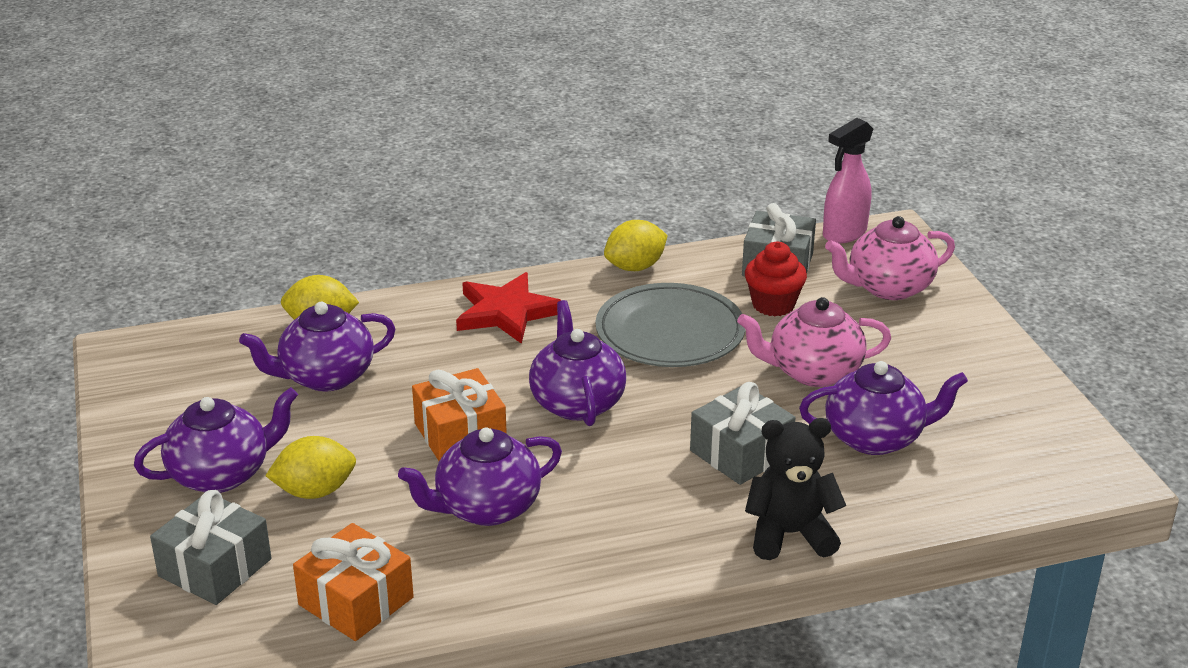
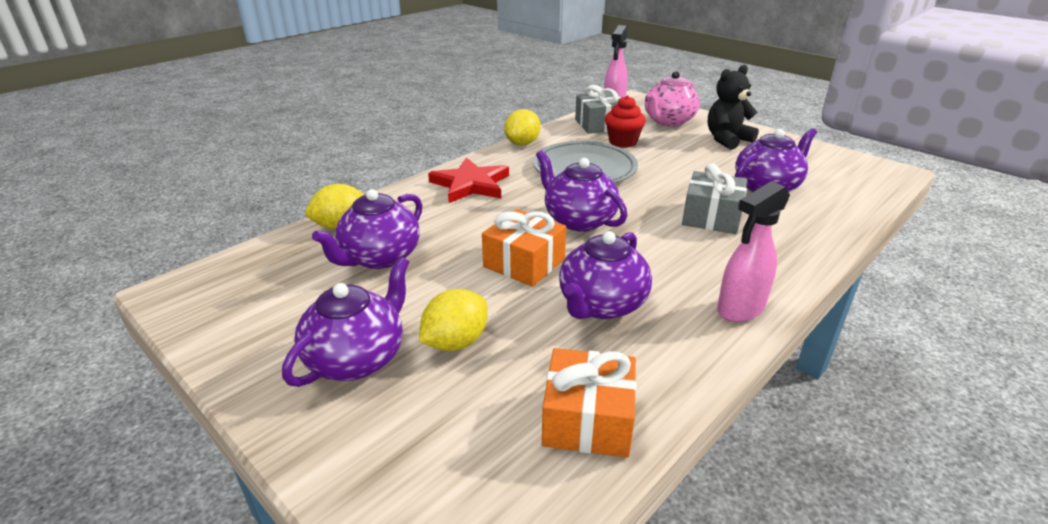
camera: 30 degrees left, 0 degrees up
grey gift [150,490,271,605] -> none
pink teapot [737,297,891,387] -> none
black teddy bear [745,418,846,560] -> black teddy bear moved to [708,65,759,150]
none -> pink spray bottle [717,181,790,322]

